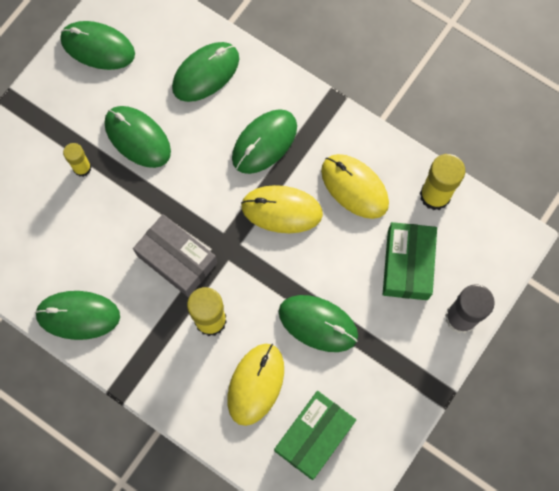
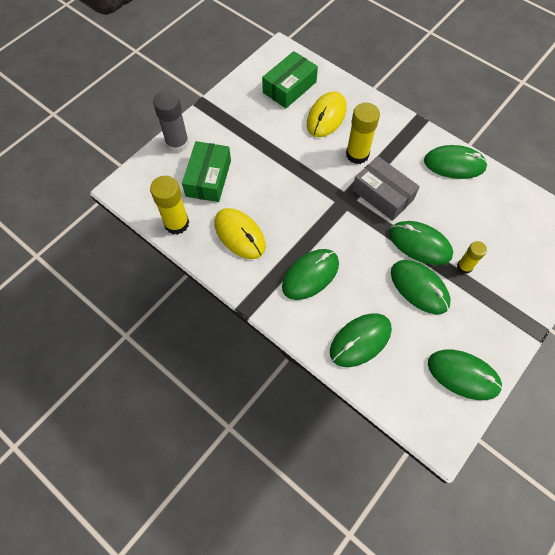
camera: 175 degrees left, 10 degrees down
yellow mouse [241,185,323,233] -> none
green mouse [279,295,358,352] -> green mouse moved to [389,221,453,265]

